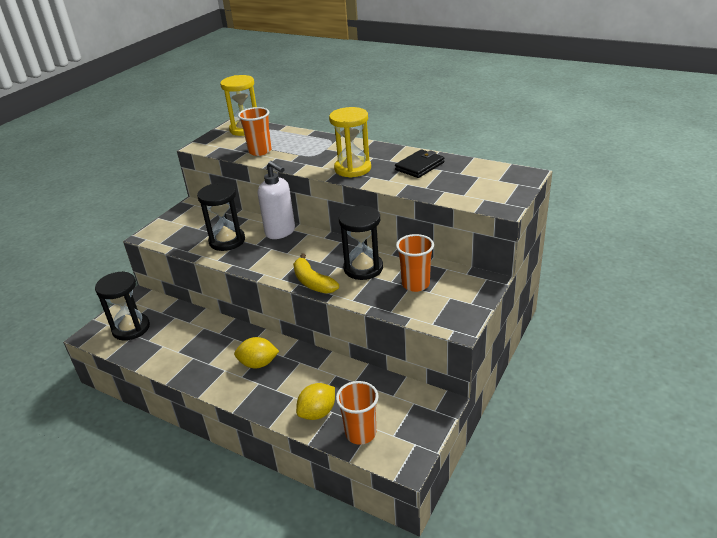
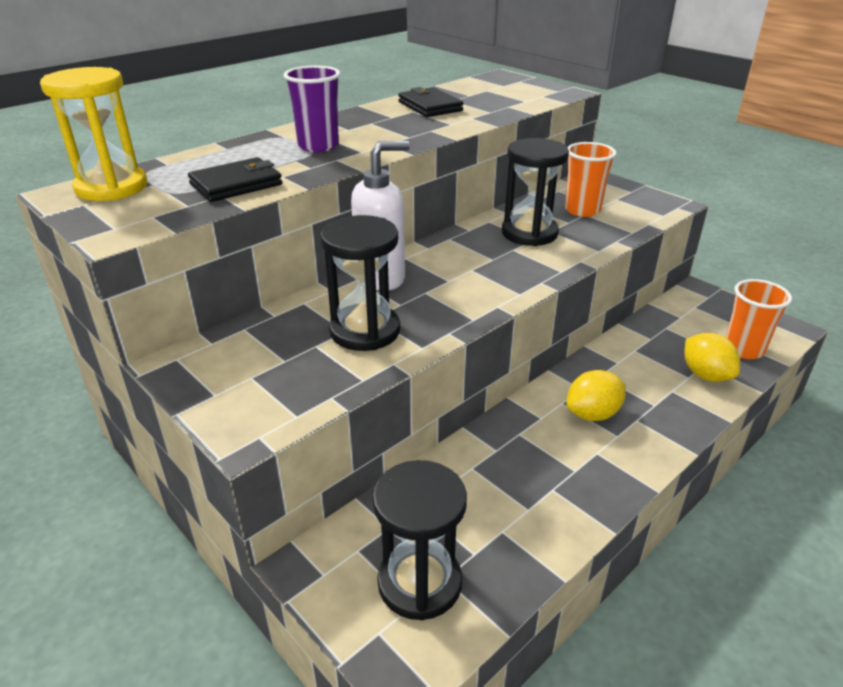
camera: 75 degrees left, 0 degrees up
yellow lemon [234,337,279,368] -> yellow lemon turned 45 degrees clockwise [566,370,626,421]
orange cup [238,107,271,156] -> black wallet [188,157,282,202]
yellow banana [293,254,339,293] -> none
yellow hourglass [329,107,371,178] -> none
none -> purple cup [284,65,341,152]

